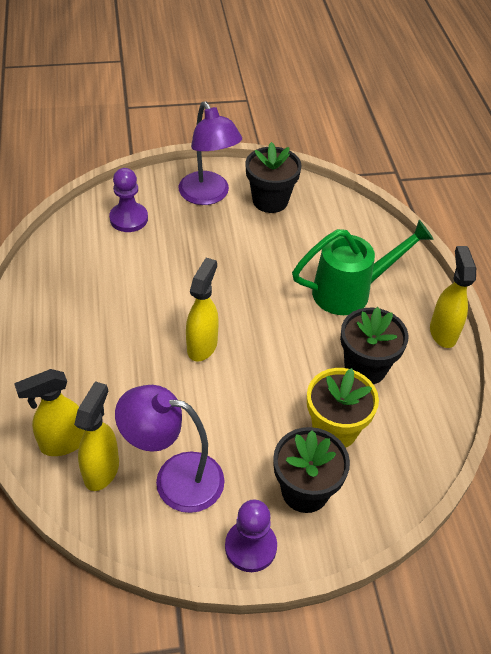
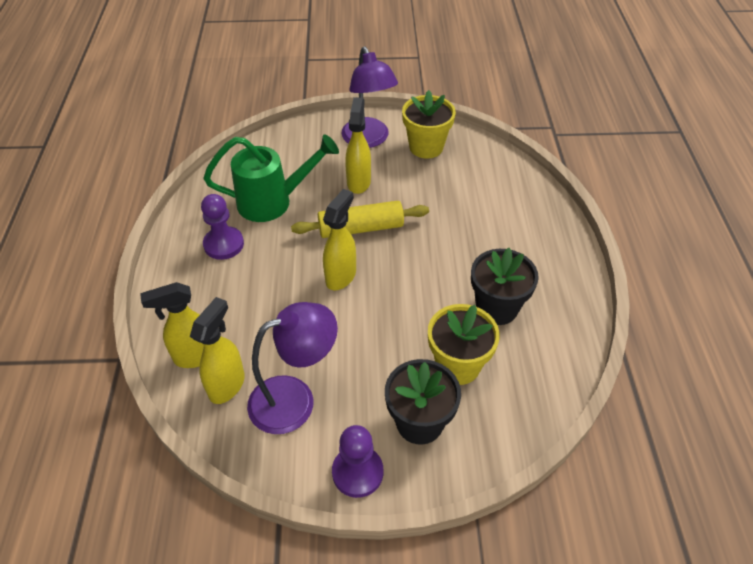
camera: 10 degrees right, 0 degrees up
purple pawn [109,168,148,232] -> purple pawn moved to [201,194,244,260]
purple lamp [115,385,225,513] -> purple lamp turned 135 degrees clockwise [247,302,338,434]
black flower pot [245,142,302,213] -> yellow flower pot [402,90,456,159]
green watering can [292,220,434,315] -> green watering can moved to [204,134,339,222]
yellow spray bottle [430,246,476,348] -> yellow spray bottle moved to [345,97,371,194]
none -> yellow rolling pin [291,201,429,238]

